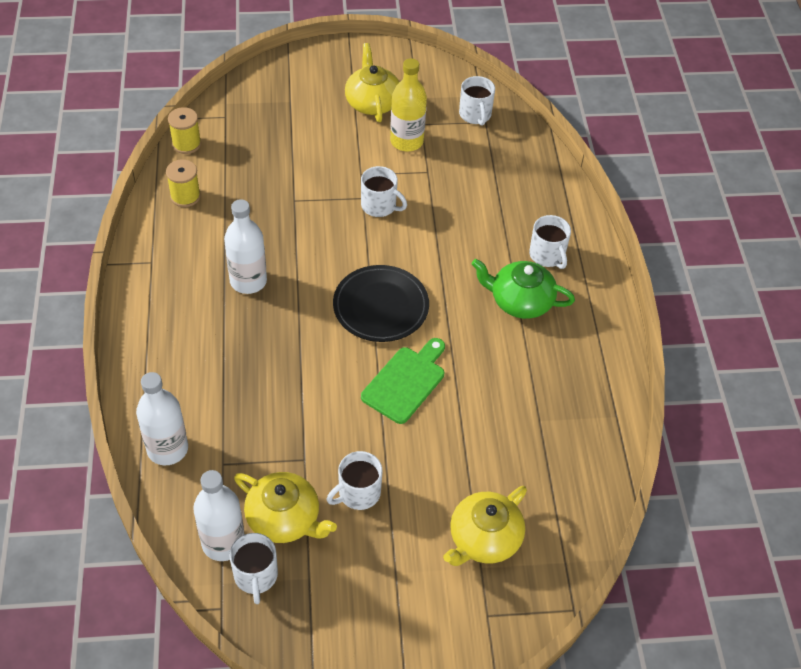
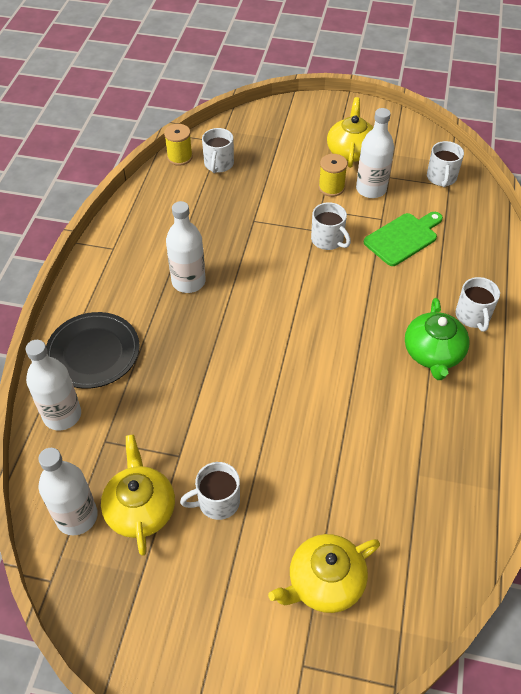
camera: 20 degrees right, 0 degrees up
yellow spool [166,159,201,207] -> yellow spool moved to [318,154,348,197]
white mug [229,533,278,604] -> white mug moved to [202,128,234,173]
yellow teapot [234,472,337,543] -> yellow teapot turned 150 degrees counterclockwise [101,435,175,556]
black plate [333,265,429,342] -> black plate moved to [46,312,140,389]
green cutting board [361,338,445,424] -> green cutting board moved to [364,212,443,266]
yellow bottle [390,58,427,152] -> white bottle [356,108,394,198]
green teapot [472,259,575,319] -> green teapot turned 120 degrees counterclockwise [405,298,470,380]

